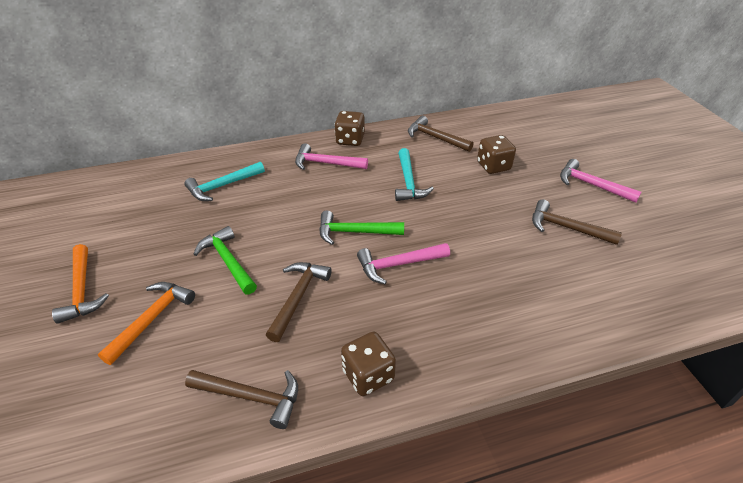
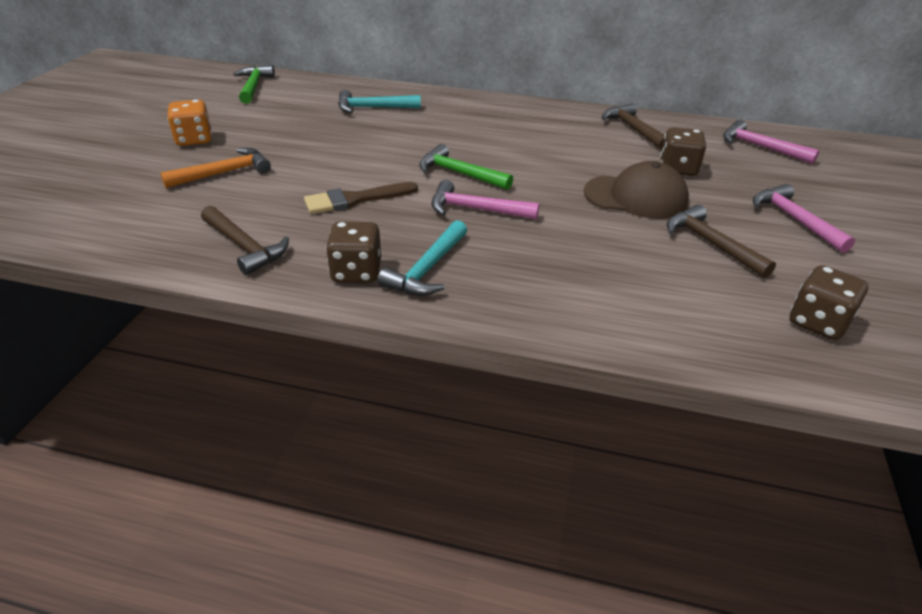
camera: 30 degrees right, 5 degrees down
orange hammer [52,244,109,324] -> orange dice [167,100,212,146]
green hammer [194,226,257,295] -> green hammer moved to [234,65,275,104]
brown hammer [266,262,332,342] -> brown brush [304,182,418,214]
pink hammer [295,143,368,170] -> pink hammer moved to [723,120,819,164]
brown dice [334,111,365,146] -> brown dice moved to [790,265,868,340]
turquoise hammer [395,148,434,201] -> turquoise hammer moved to [378,220,467,296]
none -> brown cap [584,161,689,219]

